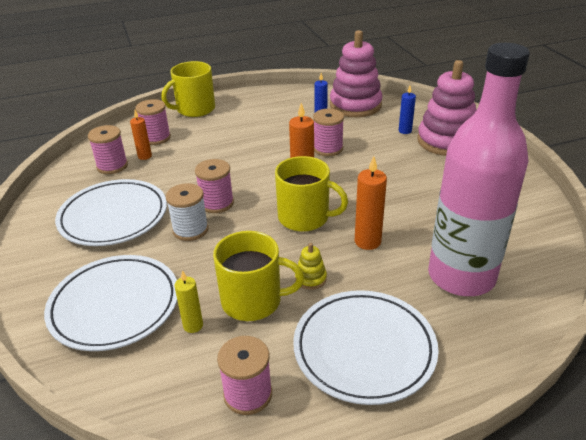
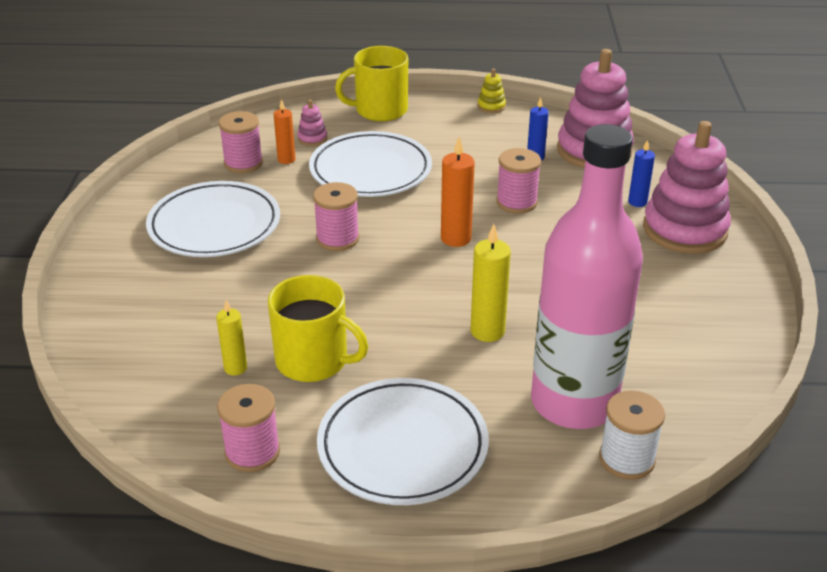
camera: 20 degrees right, 0 degrees up
white plate [44,255,177,351] -> white plate moved to [309,131,432,197]
pink spool [135,99,171,145] -> pink stacking toy [297,100,327,146]
white spool [166,183,209,241] -> white spool moved to [599,390,665,480]
yellow mug [275,156,348,232] -> none
yellow stacking toy [295,243,327,290] -> yellow stacking toy moved to [478,69,506,113]
orange candle [355,156,387,250] -> yellow candle [470,224,511,342]

